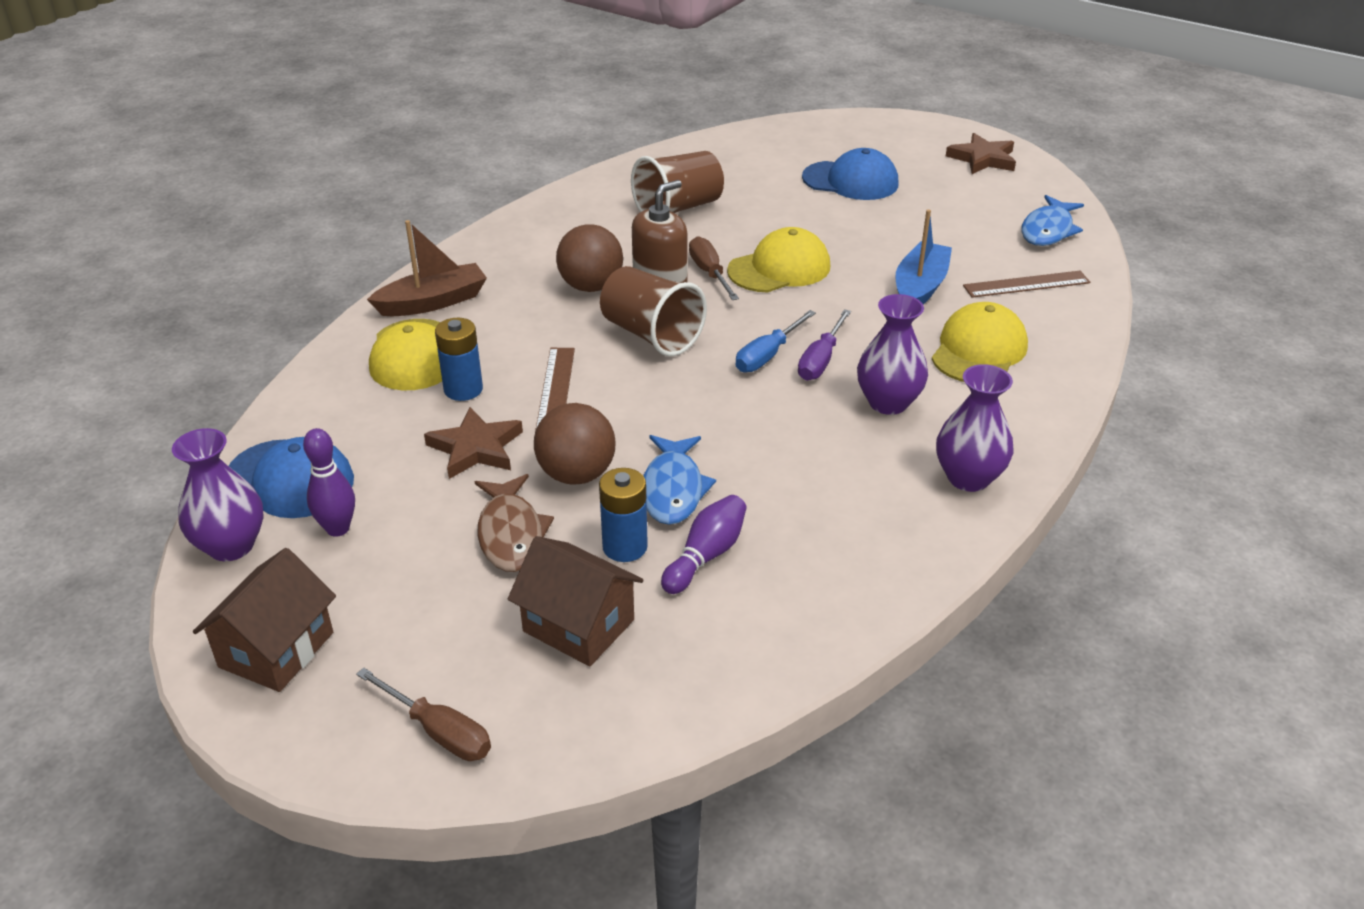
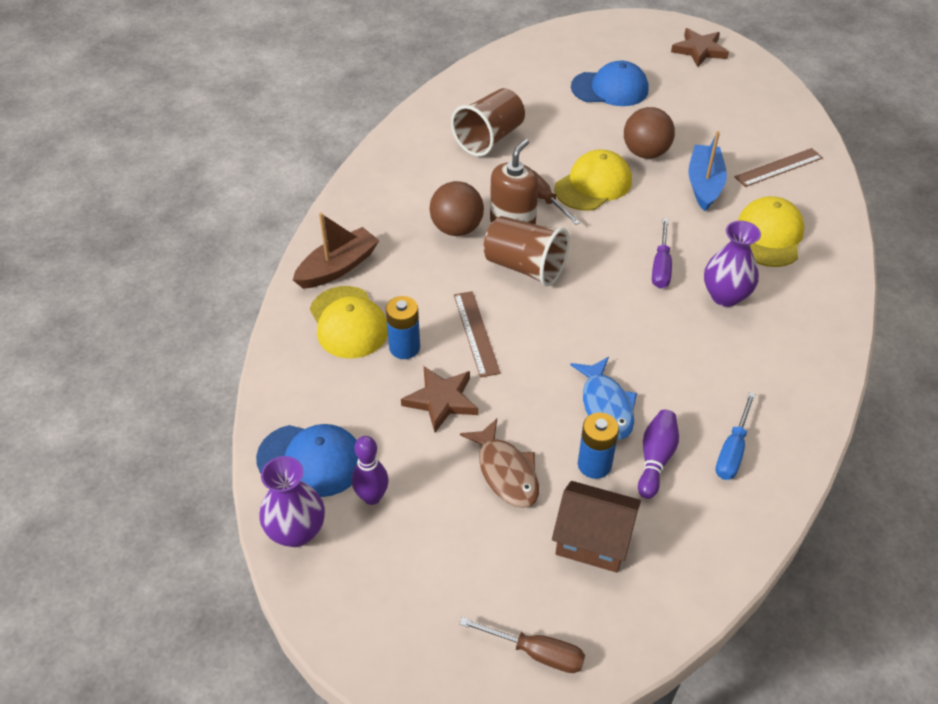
camera: 15 degrees left, 10 degrees up
brown house [193,548,336,692] -> none
brown ball [534,403,615,485] -> brown ball moved to [624,107,675,159]
blue screwdriver [736,310,816,373] -> blue screwdriver moved to [715,392,756,480]
purple vase [936,364,1013,492] -> none
blue fish [1021,195,1084,246] -> none

